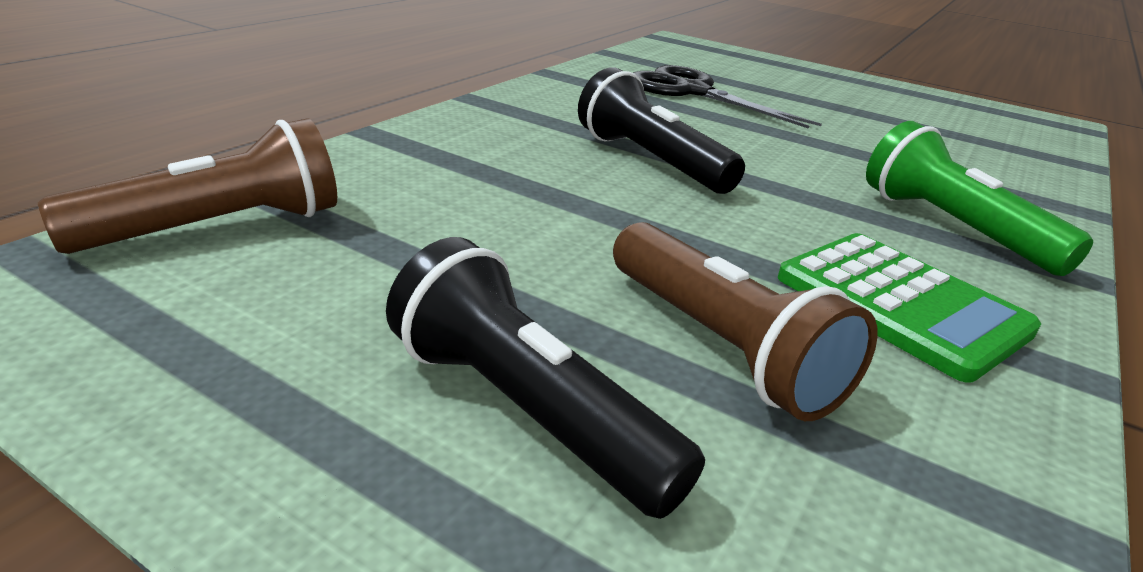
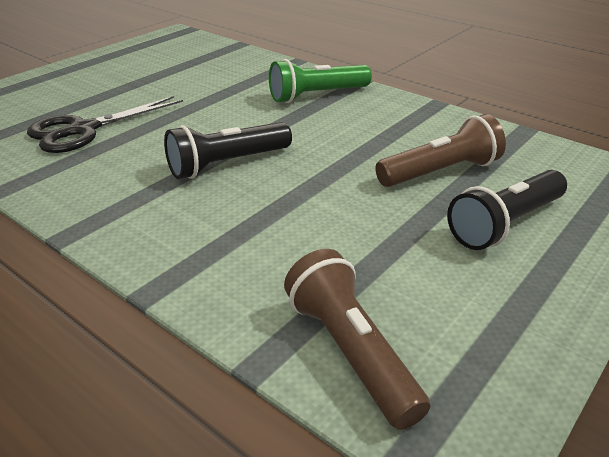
camera: 80 degrees left, 5 degrees up
green calculator [778,233,1041,383] -> none

